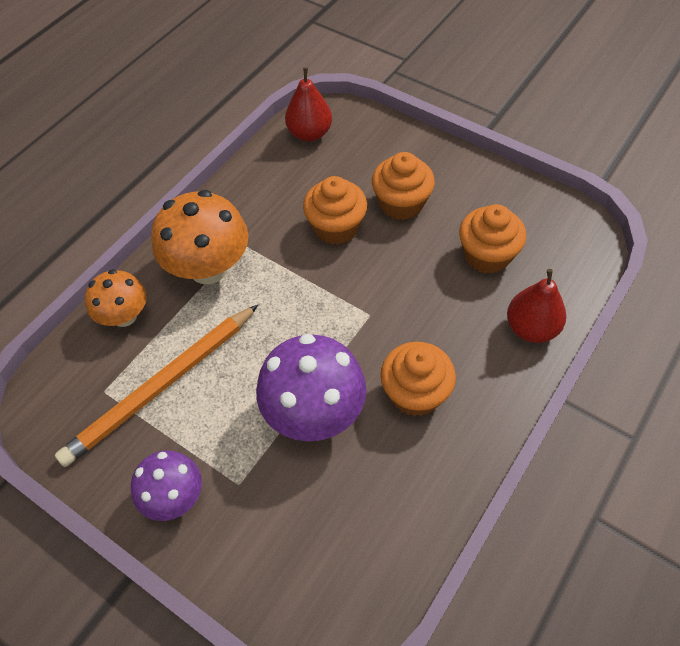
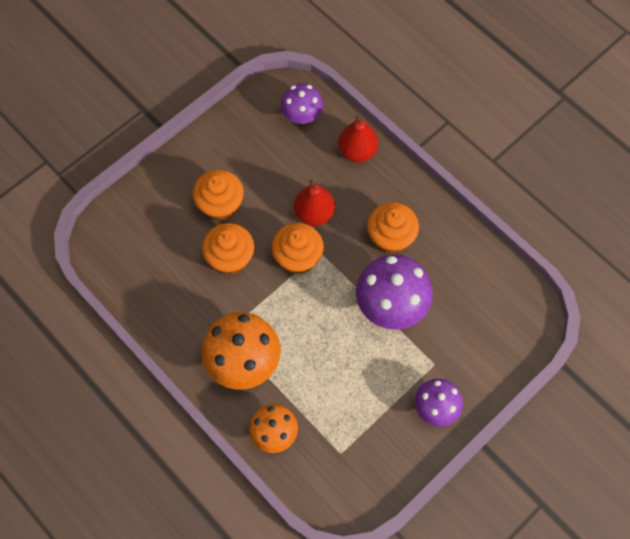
camera: 80 degrees left, 10 degrees up
orange pencil [55,305,258,467] -> none
red pear [285,67,332,142] -> red pear moved to [294,180,335,226]
orange cupcake [459,204,526,274] -> orange cupcake moved to [272,223,324,274]
none -> purple mushroom [281,83,323,124]

